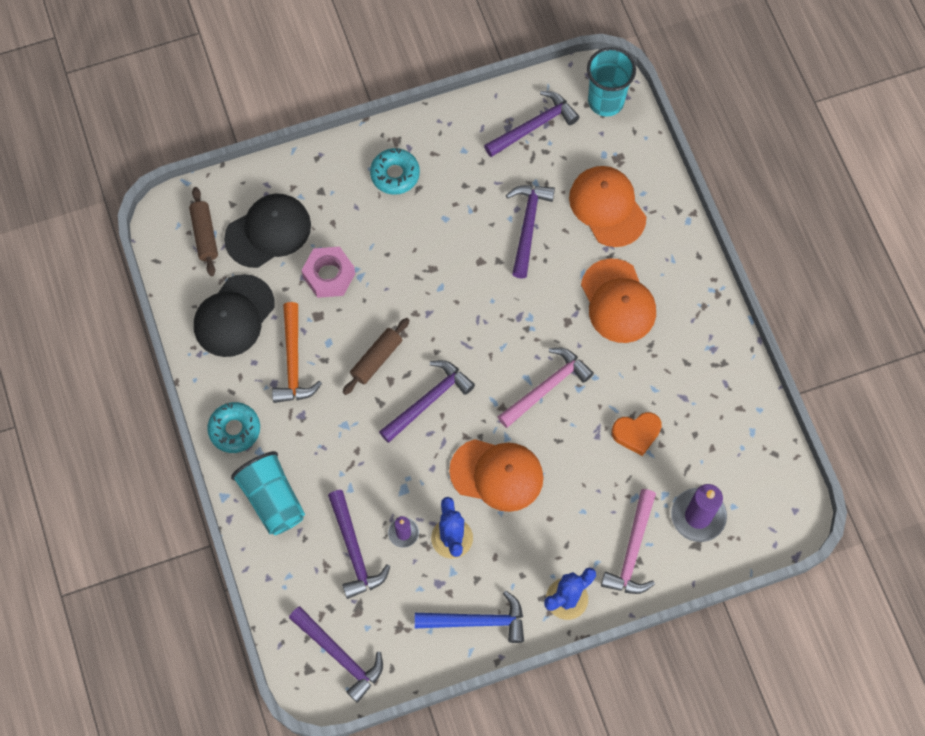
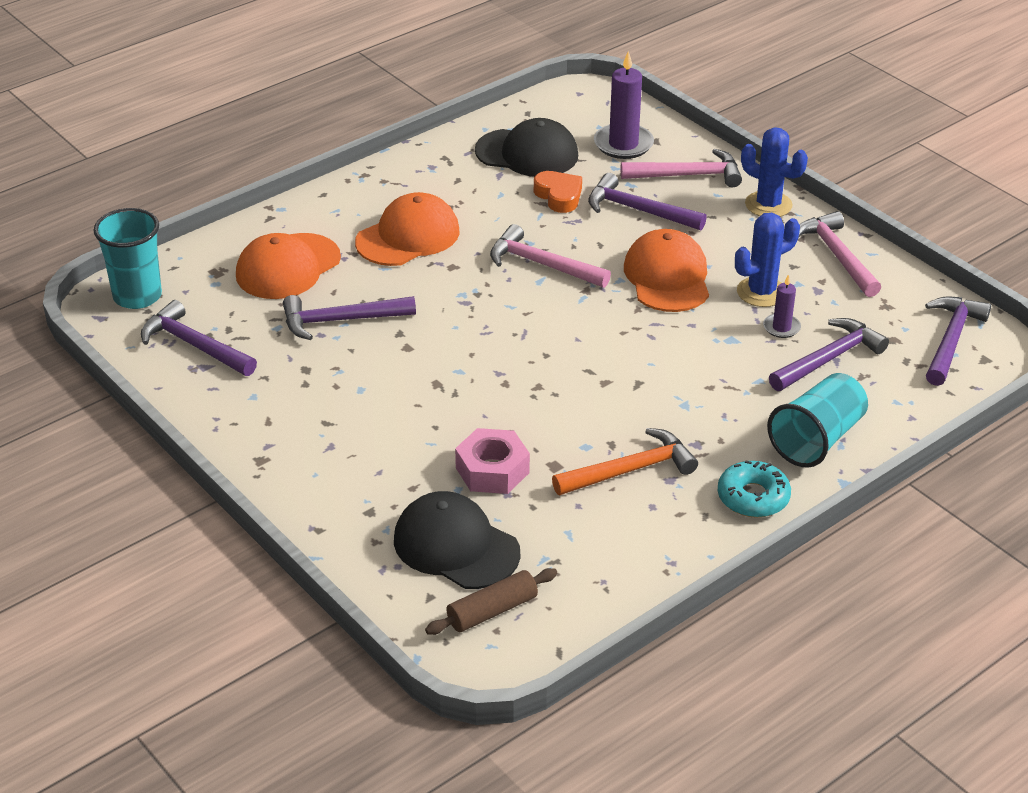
camera: 110 degrees left, 30 degrees down
black cap [194,274,275,357] -> black cap moved to [475,118,578,177]
brown rolling pin [343,318,410,395] -> none
turquoise donut [370,148,420,195] -> none
purple hammer [379,360,475,443] -> purple hammer moved to [588,173,707,230]
blue hammer [415,590,524,643] -> pink hammer [798,211,881,297]

